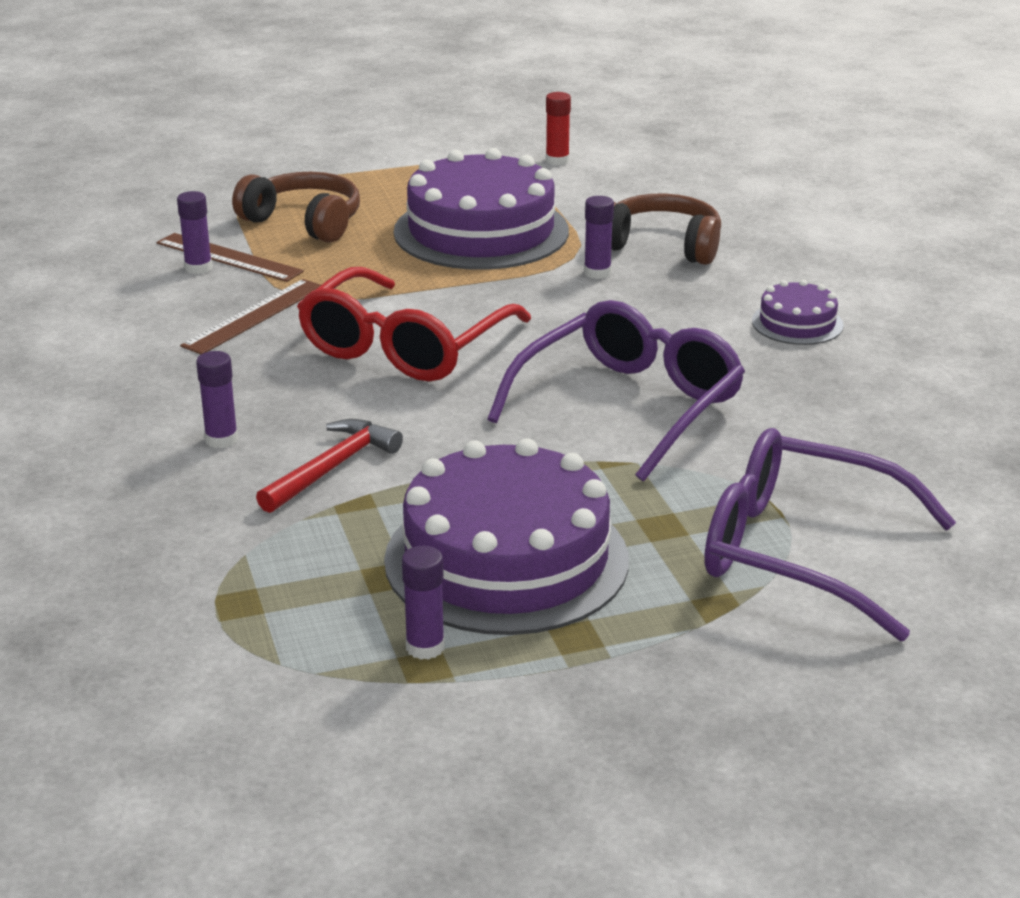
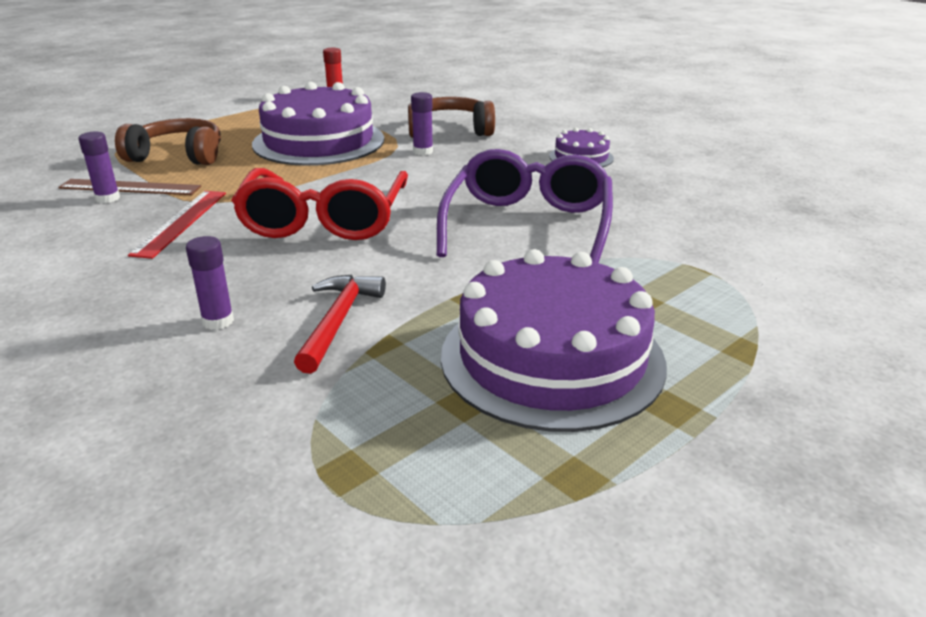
camera: 25 degrees left, 0 degrees up
brown ruler [180,279,321,354] -> red ruler [128,191,226,259]
purple glue stick [402,546,445,660] -> none
purple glasses [705,428,956,641] -> none

